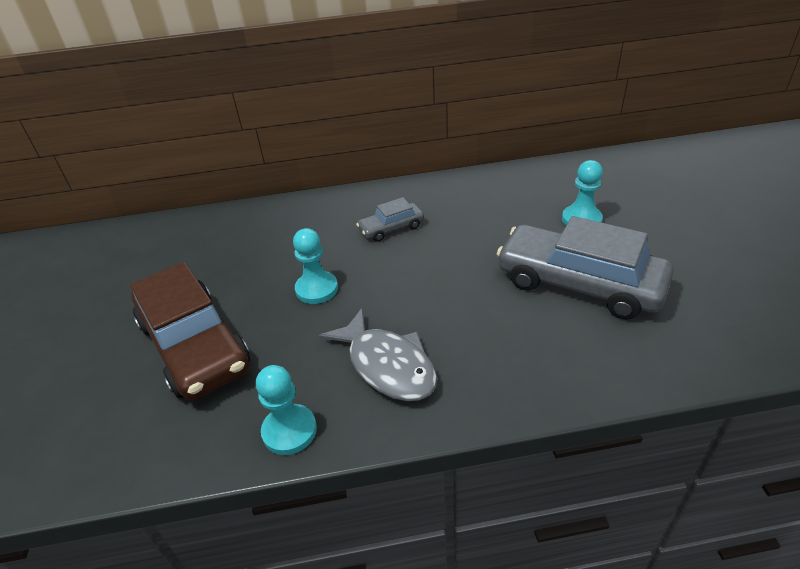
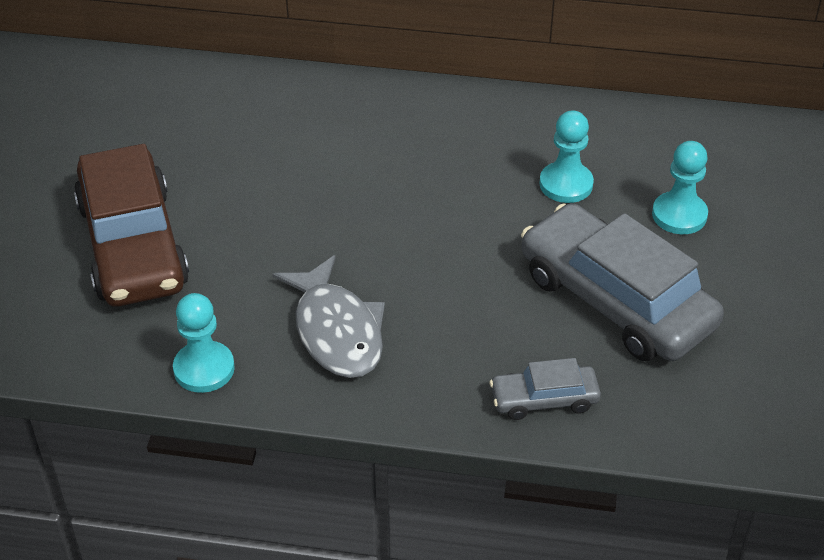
camera: 15 degrees right, 5 degrees up
turquoise pawn [293,228,338,304] -> turquoise pawn moved to [539,110,594,203]
grey car [356,197,424,242] -> grey car moved to [490,358,601,420]

